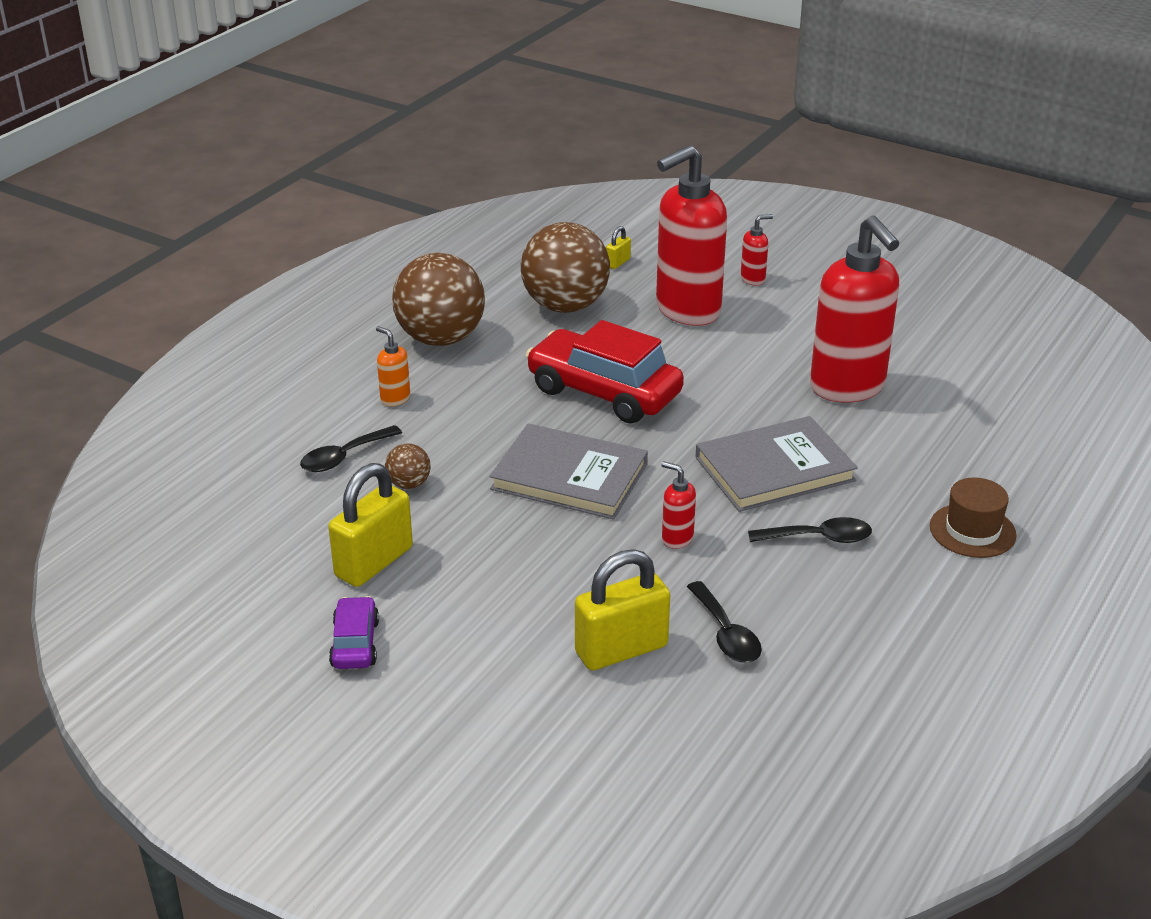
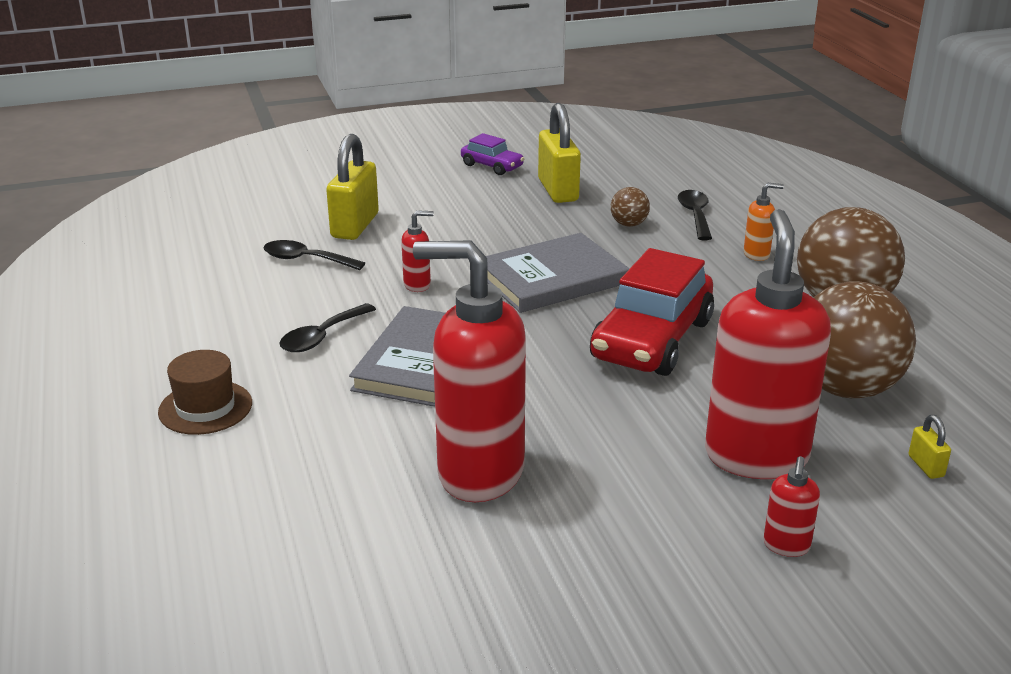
camera: 130 degrees right, 5 degrees down
red car [526,320,684,423] -> red car turned 135 degrees clockwise [590,248,714,376]

